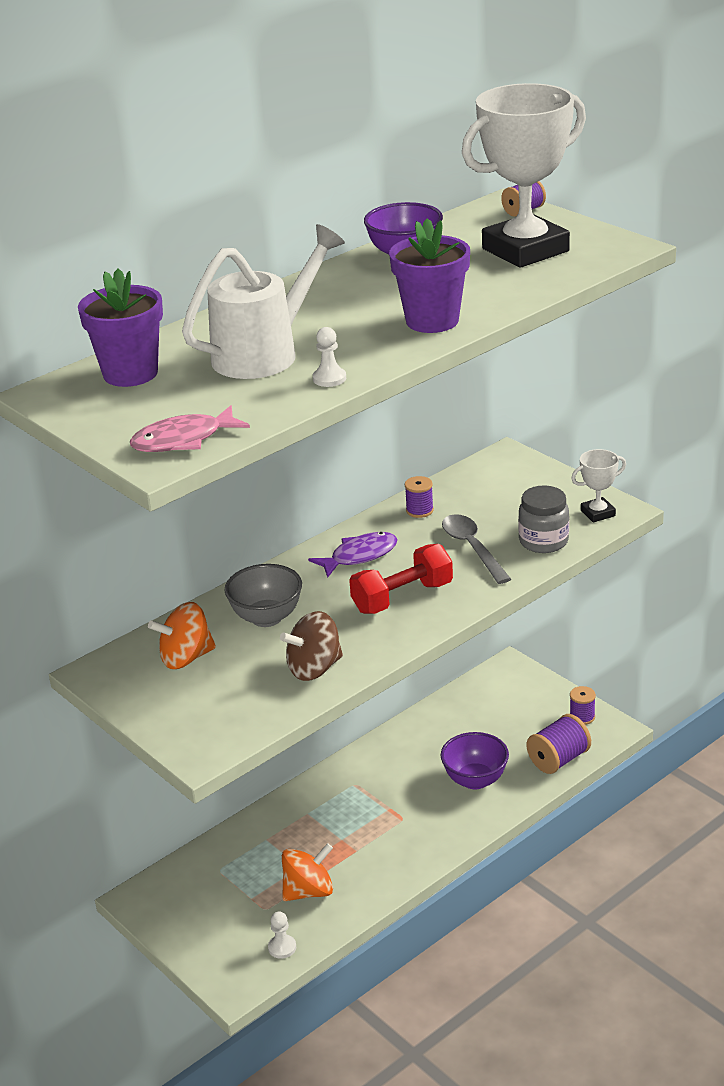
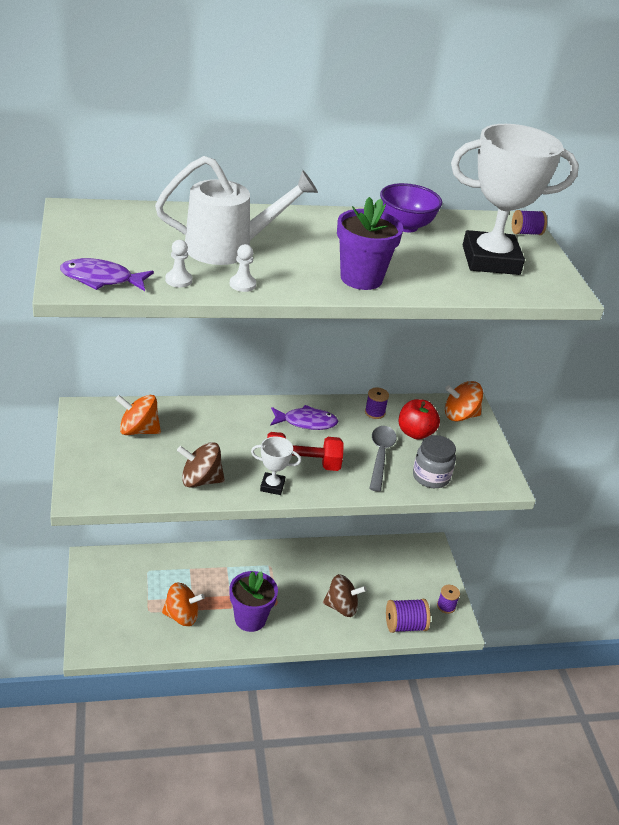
camera: 25 degrees right, 5 degrees up
purple flower pot [78,269,163,387] -> purple flower pot moved to [229,571,278,632]
pink fish [130,405,250,452] -> purple fish [60,258,154,291]
grey bowl [224,564,302,627] -> none
white pawn [268,912,296,959] -> white pawn moved to [165,240,192,288]
purple bowl [441,732,509,790] -> brown spinning top [323,574,367,617]
white trophy [571,449,626,522] -> white trophy moved to [251,436,301,495]
none -> red apple [399,399,440,439]
none -> orange spinning top [445,381,483,422]

